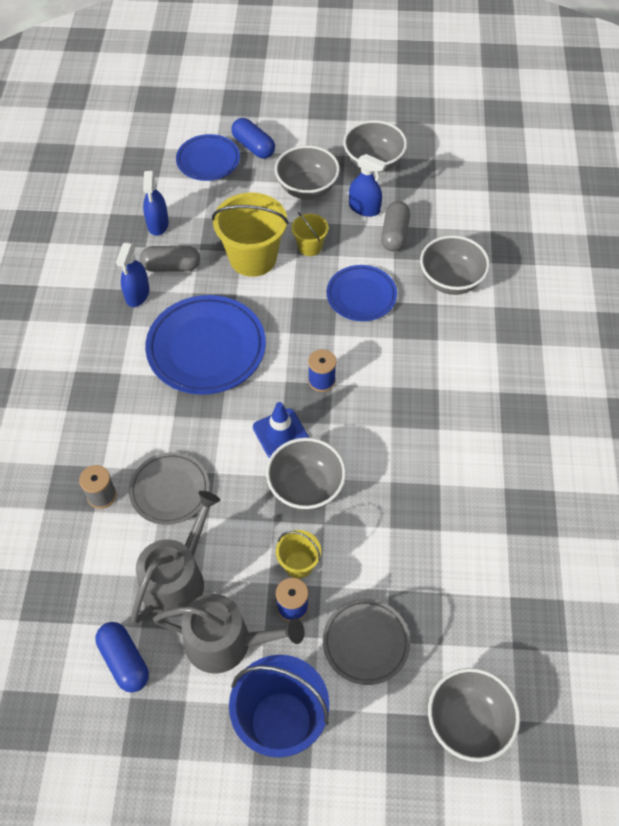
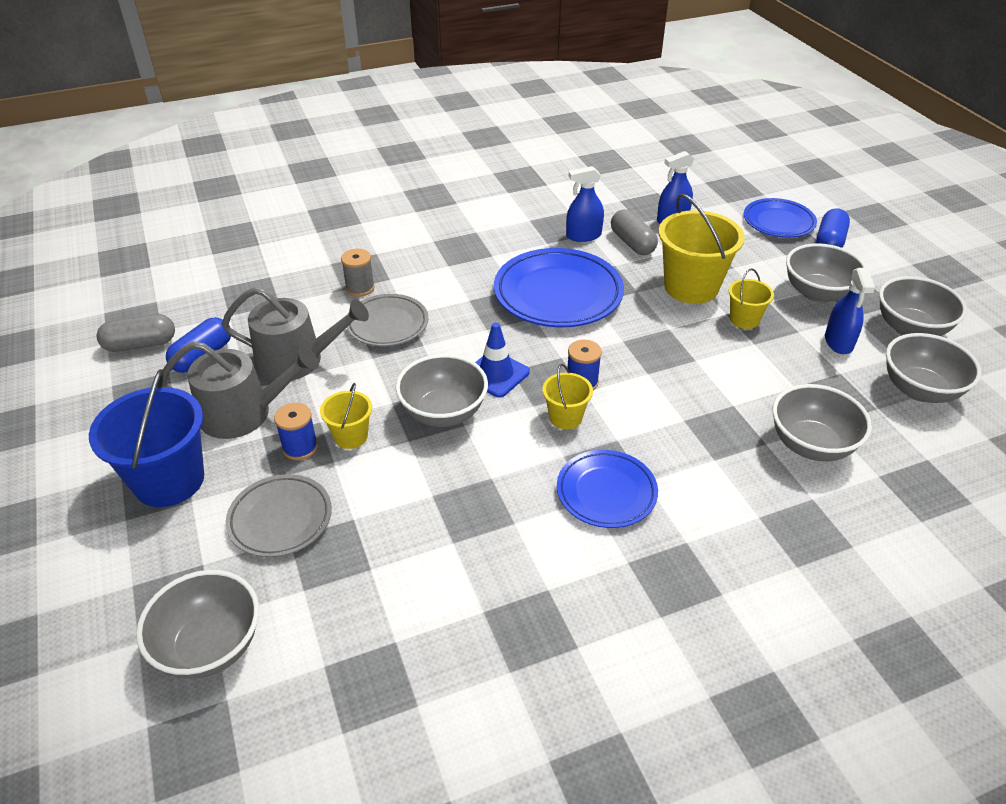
camera: 65 degrees right, 15 degrees down
grey watering can [153,594,305,674] -> grey watering can turned 75 degrees counterclockwise [162,341,319,439]
blue plate [327,265,397,321] -> blue plate moved to [557,450,658,528]
grey capsule [381,201,410,252] -> grey capsule moved to [96,314,175,352]
none -> yellow bucket [542,364,593,429]
none -> grey bowl [886,333,981,403]

